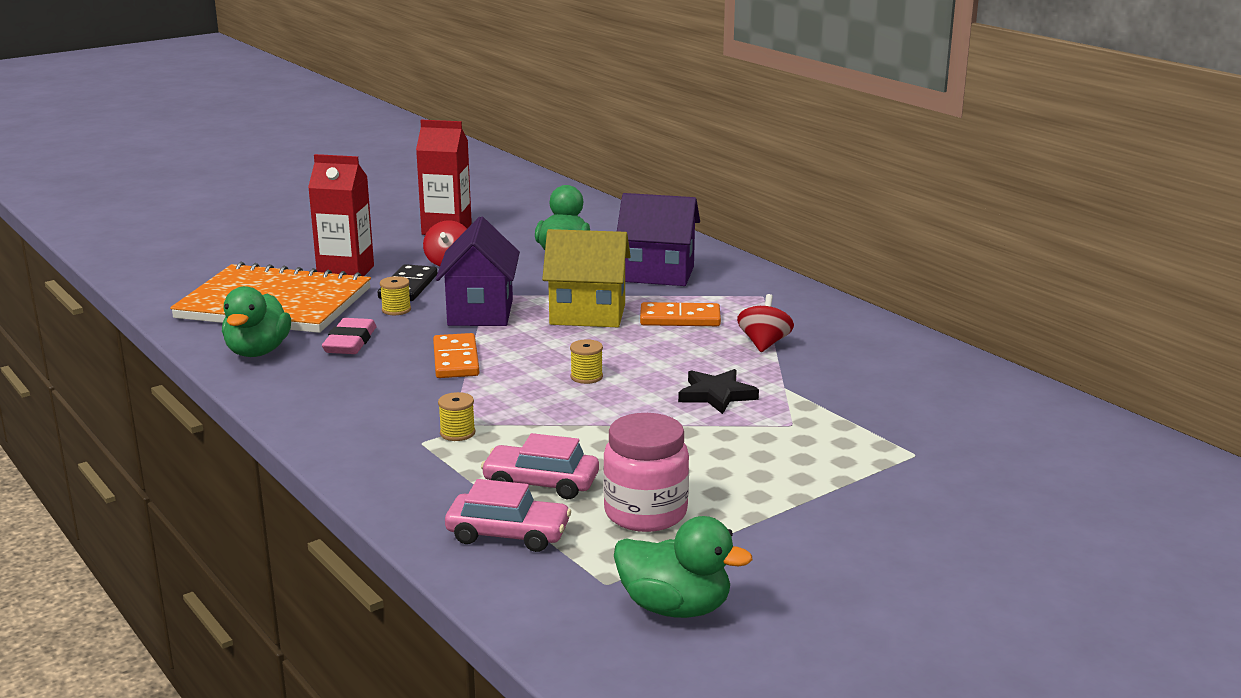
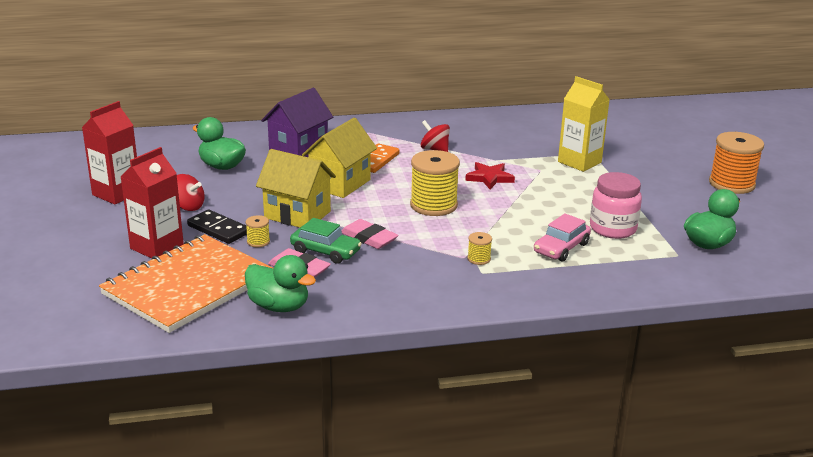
camera: 65 degrees left, 5 degrees up
orange domino [433,333,479,378] -> pink eraser [341,219,399,249]
purple house [436,217,520,326] -> yellow house [256,149,336,228]
pink car [445,479,571,552] -> none
yellow spool [570,339,603,384] -> yellow spool [410,150,460,216], size x2.22
black star [678,369,759,414] -> red star [465,162,515,189]
none -> green car [290,218,362,264]
none -> yellow carton [558,76,610,172]
none -> orange spool [709,132,764,194]

